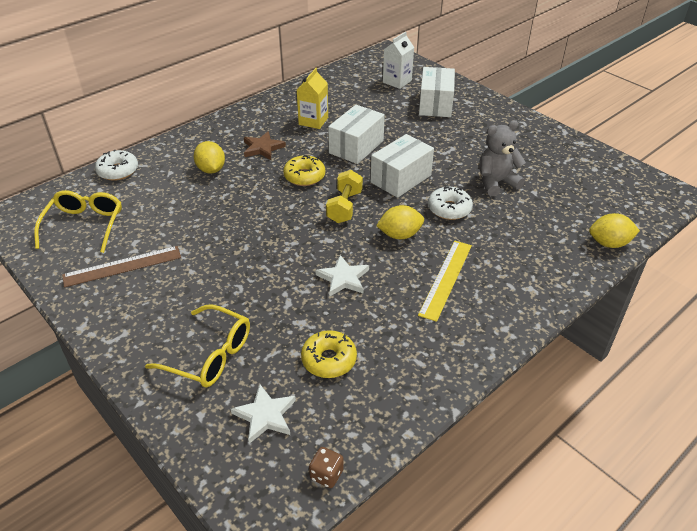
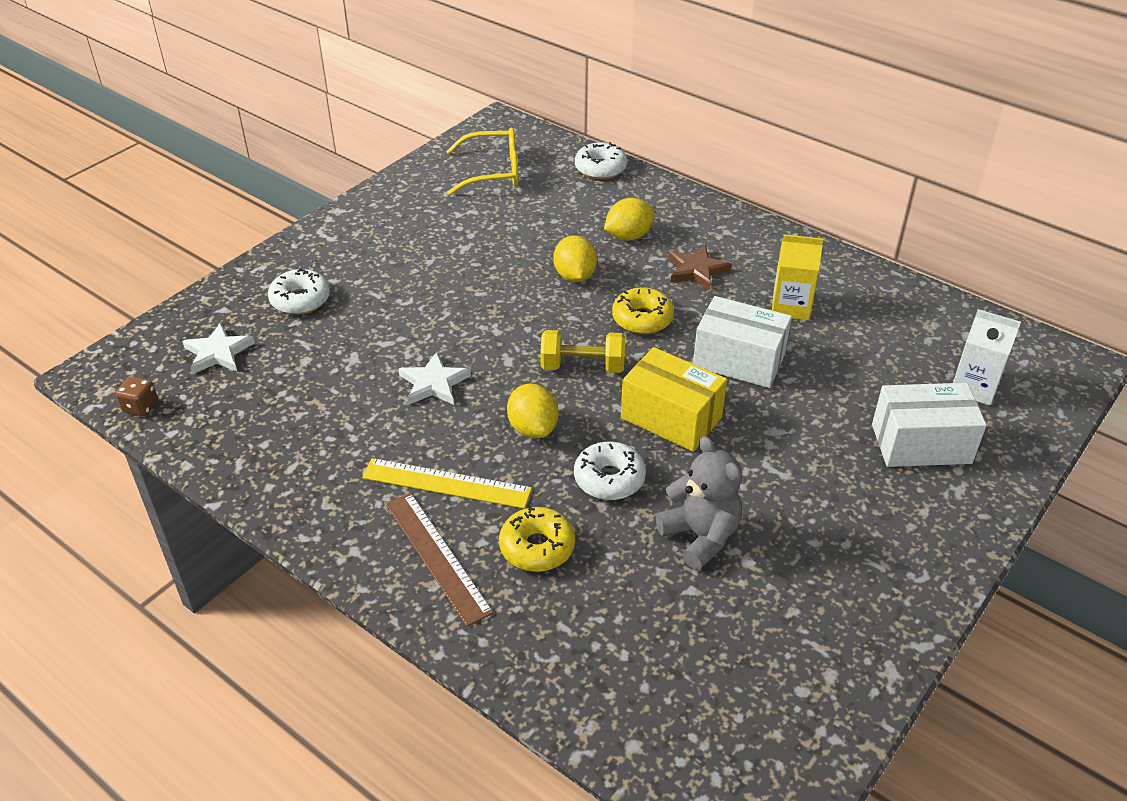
camera: 80 degrees right, 0 degrees up
brown ruler [62,246,181,287] -> brown ruler moved to [386,493,494,627]
yellow glasses [145,304,250,387] -> white donut [268,268,330,315]
yellow donut [301,330,357,378] -> yellow donut moved to [499,507,575,572]
white box [371,134,434,198] -> yellow box [621,347,727,452]
yellow lemon [589,213,640,248] -> yellow lemon moved to [553,235,597,282]

